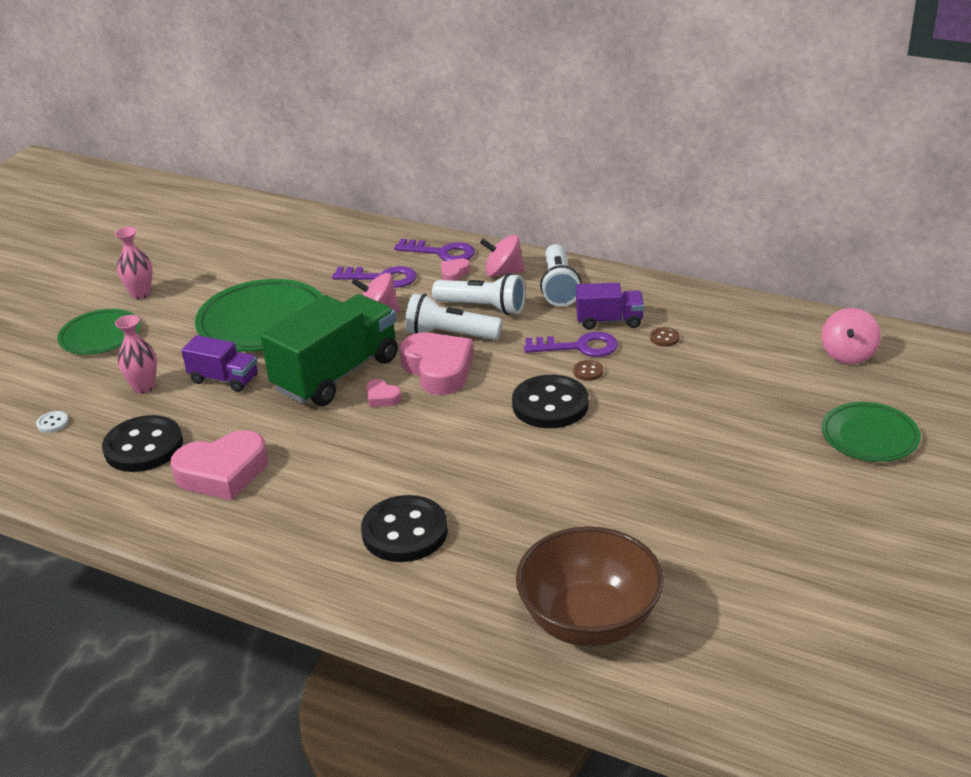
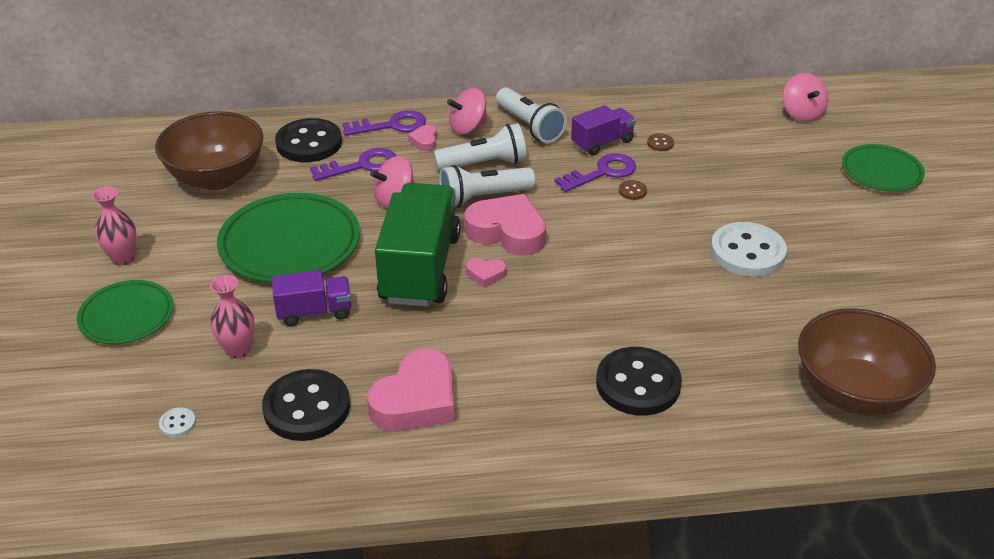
camera: 35 degrees left, 5 degrees up
black button [512,375,588,428] -> black button moved to [275,118,342,162]
none -> brown bowl [155,111,263,190]
none -> white button [710,222,787,277]

